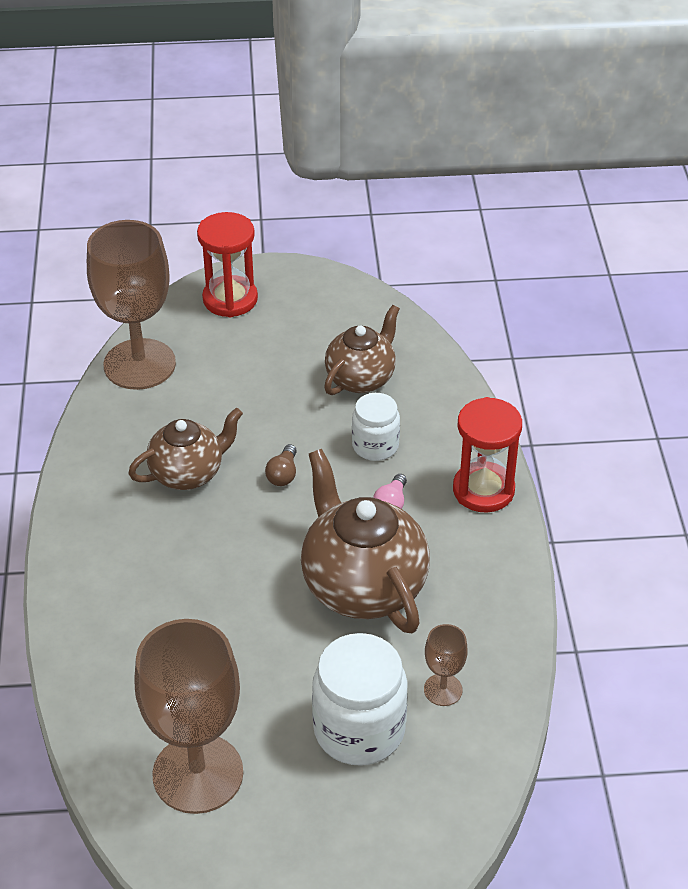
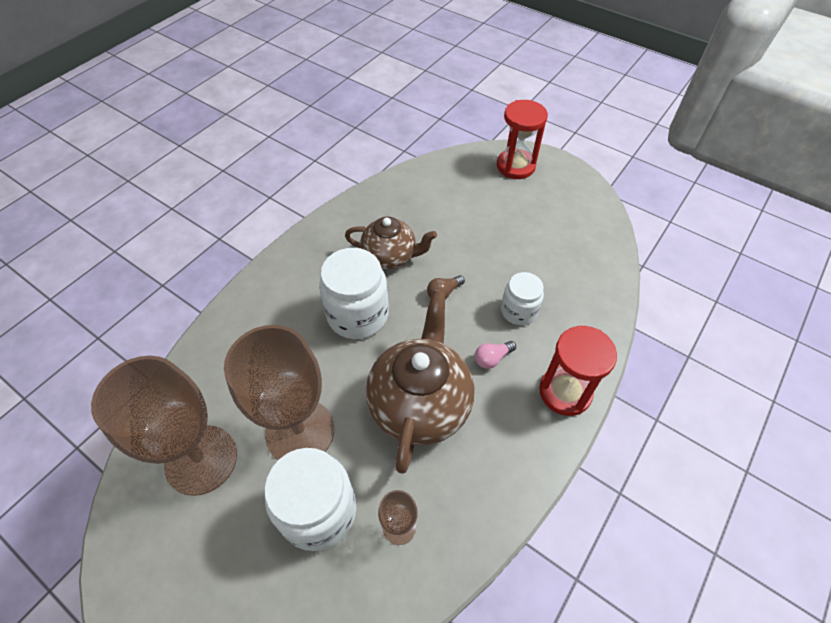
camera: 40 degrees right, 10 degrees up
brown goblet [87,220,176,390] -> brown goblet moved to [224,325,334,460]
brown teapot [324,305,400,395] -> none
none -> white jar [319,248,389,339]

